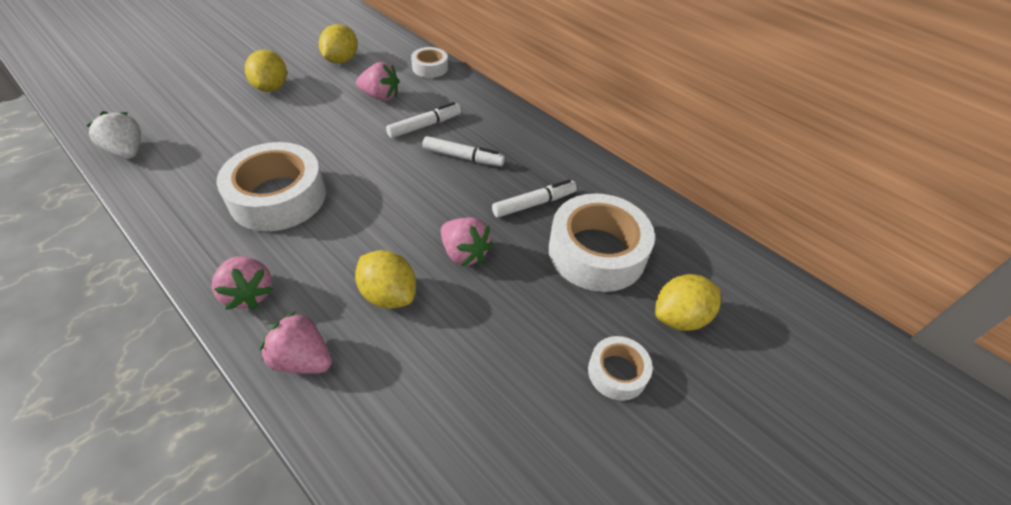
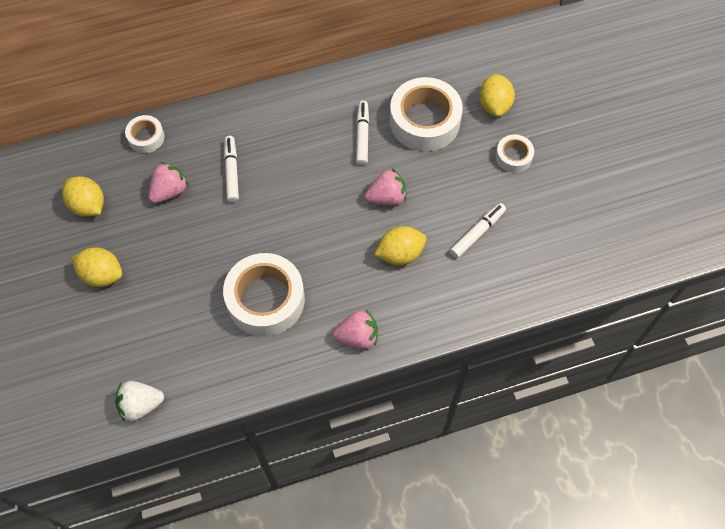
camera: 60 degrees left, 15 degrees up
pink strawberry [260,311,332,374] -> none
white marker [422,136,505,166] -> white marker moved to [450,203,506,258]

